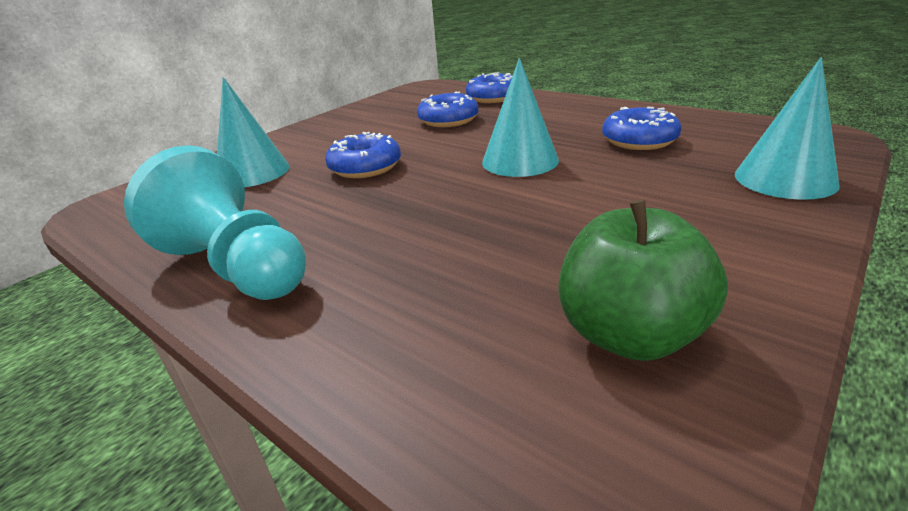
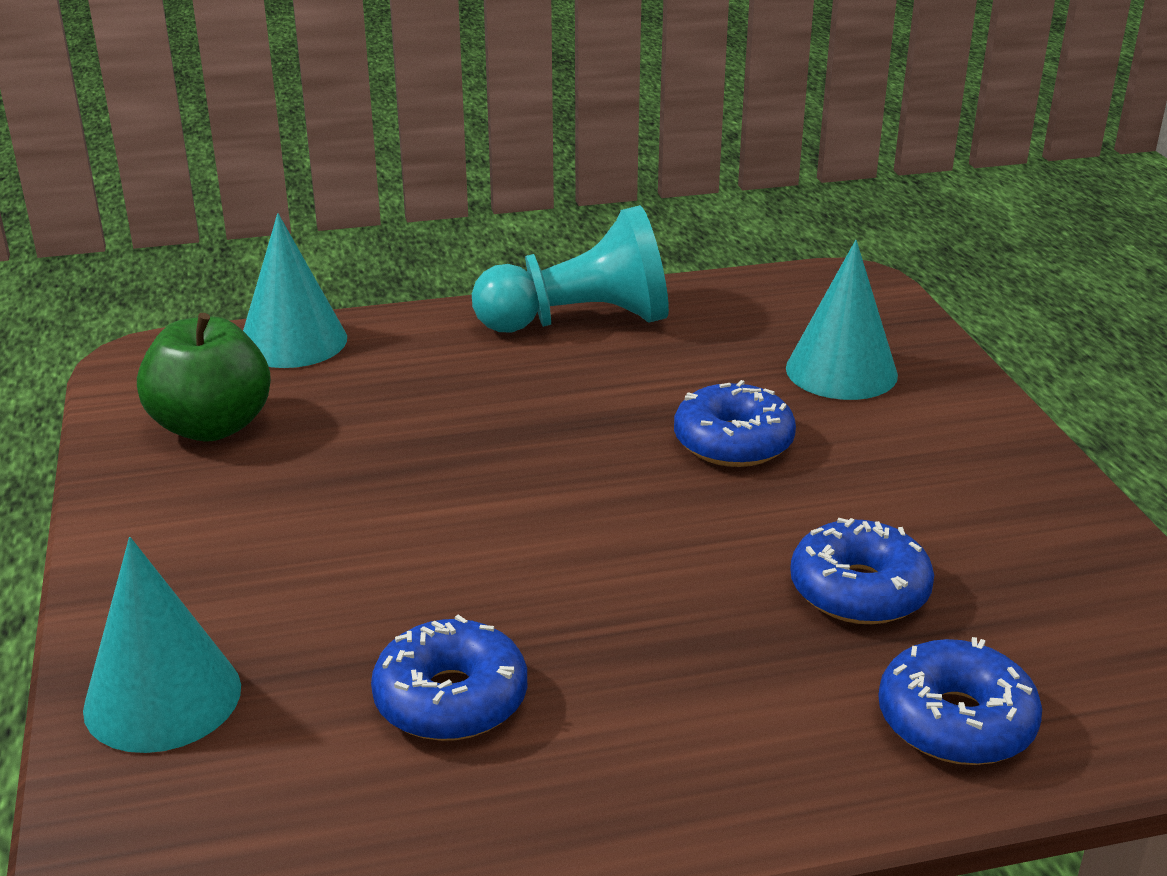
camera: 125 degrees right, 0 degrees up
turquoise cone [482,58,559,177] -> turquoise cone moved to [243,213,347,368]

